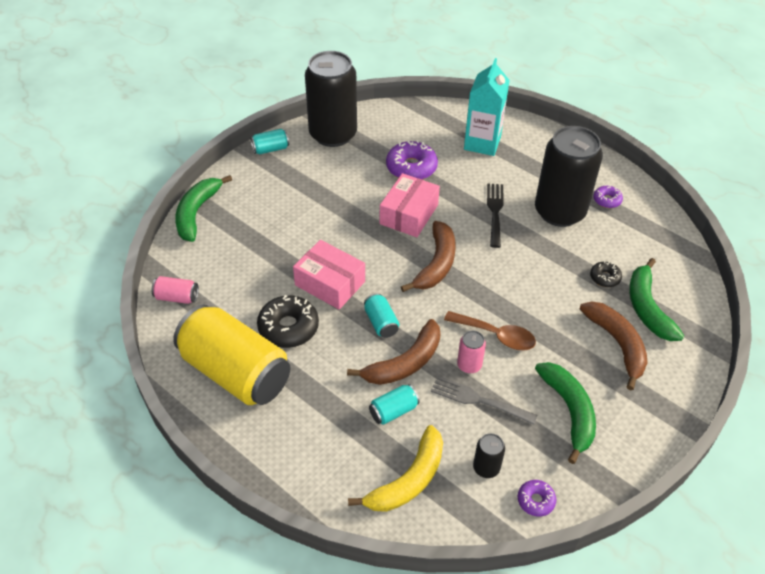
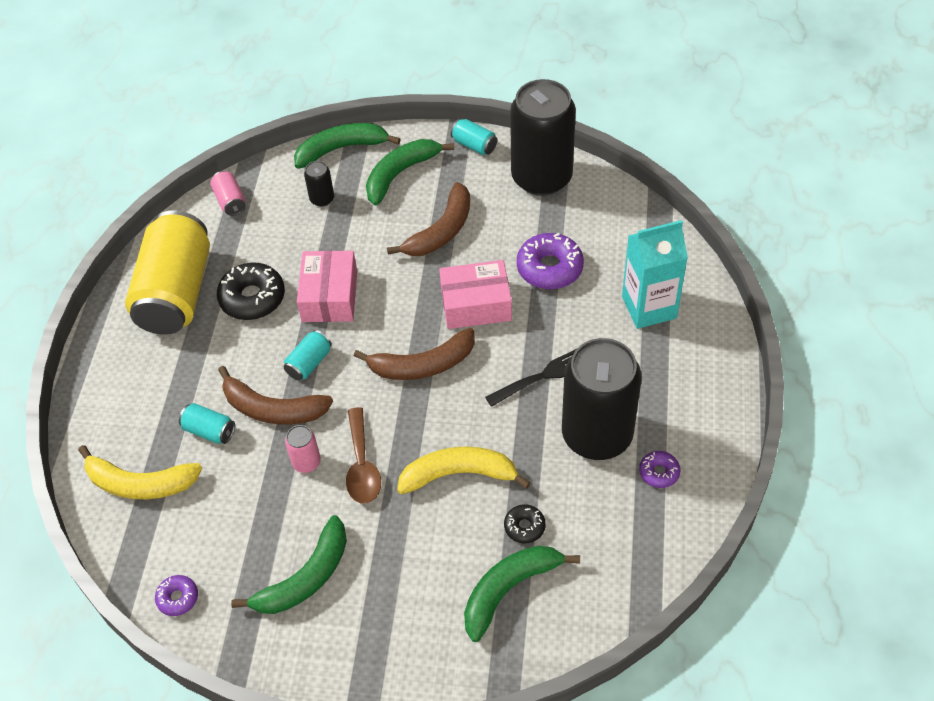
camera: 60 degrees right, 5 degrees up
grey fork [431,376,537,425] -> none
black can [473,433,505,478] -> black can moved to [304,161,334,207]
brown banana [580,301,648,390] -> brown banana moved to [387,182,470,256]
none -> green banana [366,139,454,206]
none -> yellow banana [397,446,531,494]

